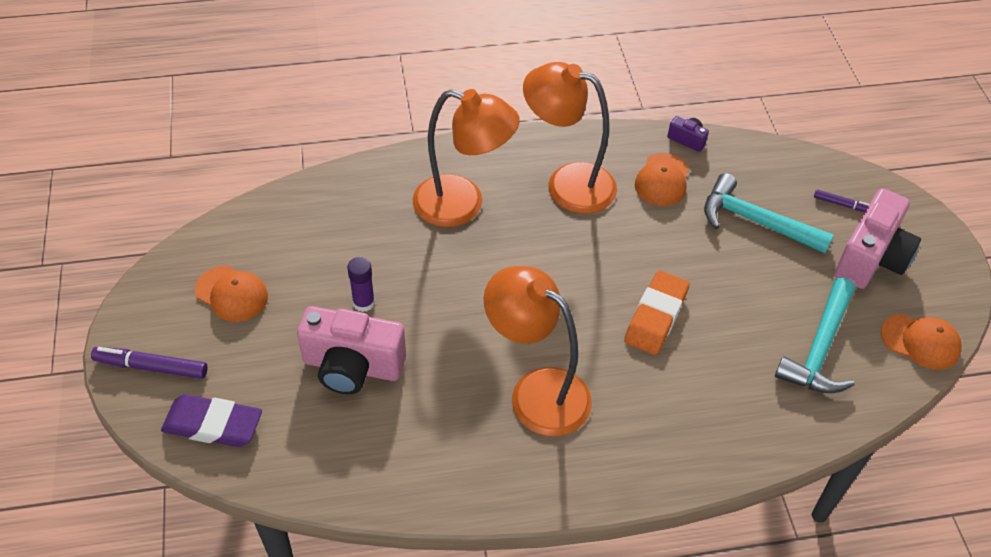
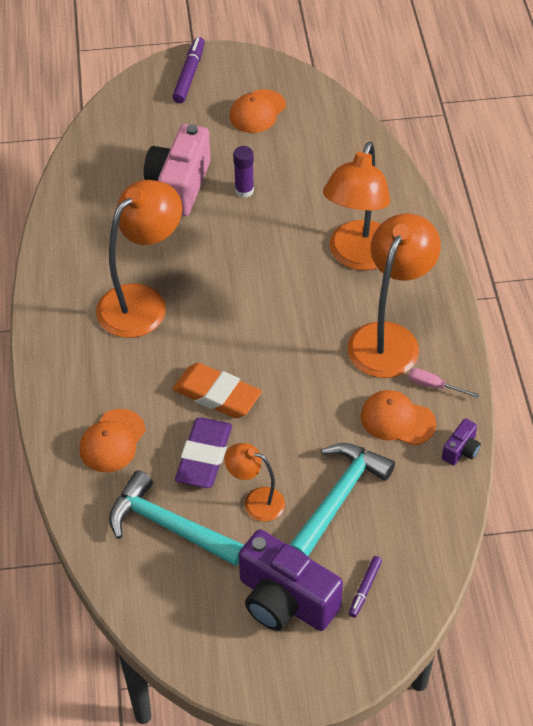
camera: 95 degrees right, 0 degrees up
purple eraser [161,394,262,447] -> purple eraser moved to [175,417,232,488]
pink camera [835,188,921,289] -> purple camera [239,529,343,631]
orange cap [881,314,962,370] -> orange cap moved to [79,409,146,472]
none -> orange lamp [224,443,285,521]
none -> pink screwdriver [408,368,480,398]

